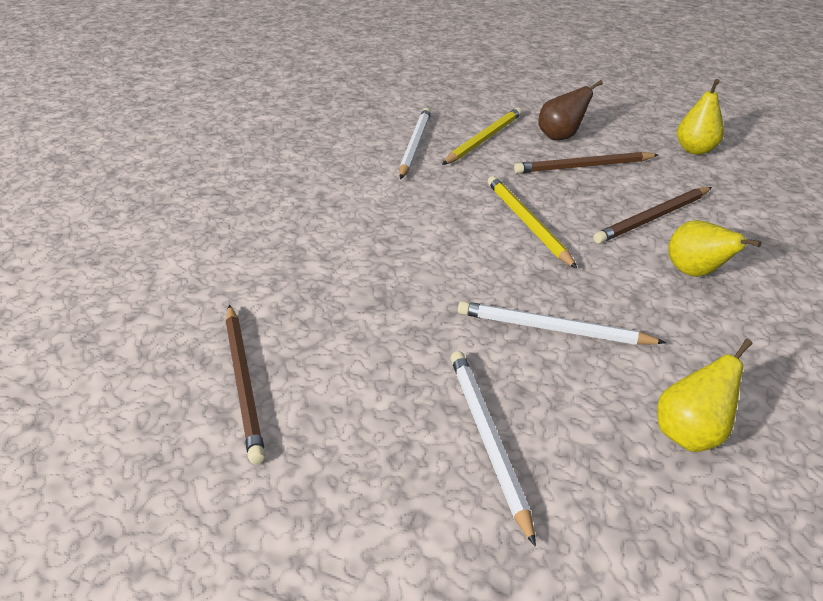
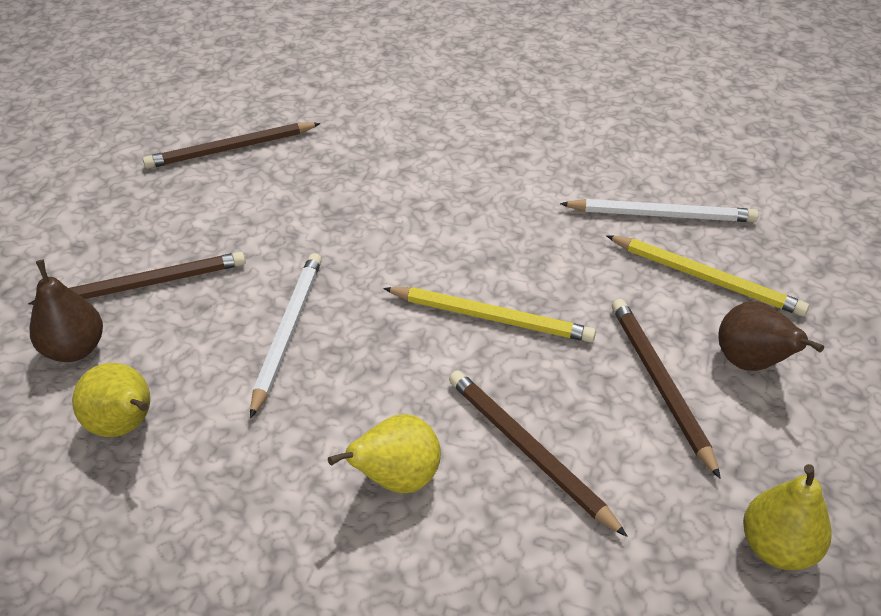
camera: 85 degrees right, 5 degrees up
white pencil [450,351,536,547] -> brown pencil [28,252,246,305]
yellow pencil [487,176,577,269] -> yellow pencil turned 45 degrees clockwise [383,287,596,342]
none -> brown pear [30,259,103,362]

